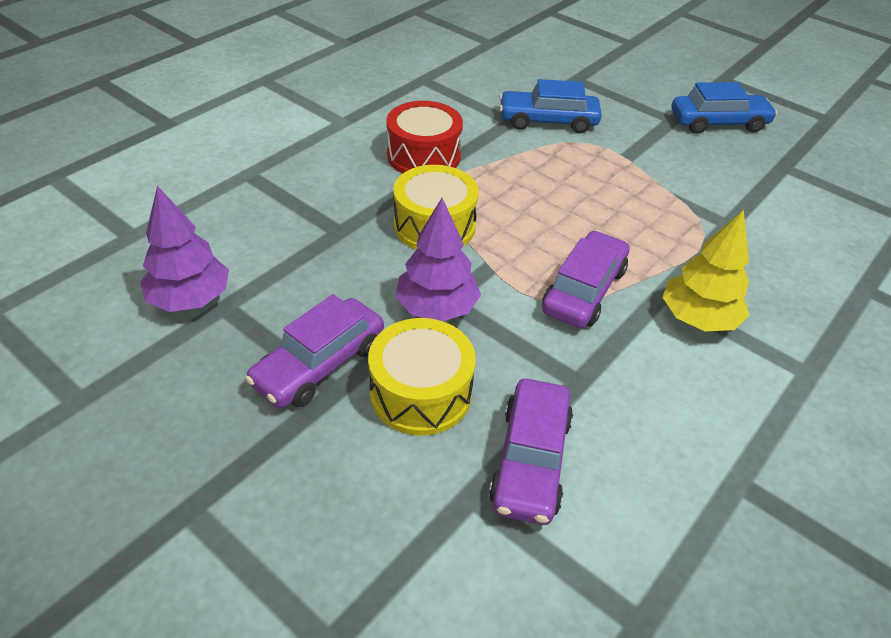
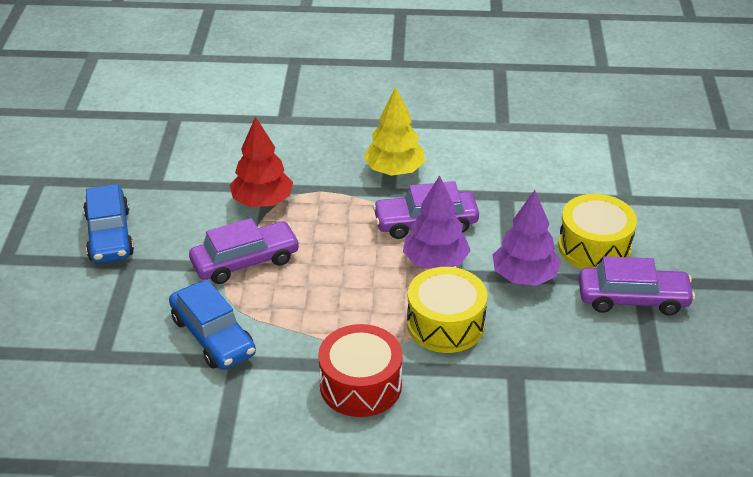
camera: 125 degrees left, 5 degrees down
purple tree [140,186,229,312] -> purple tree moved to [403,175,471,269]
purple car [489,379,573,525] -> purple car moved to [189,218,300,284]
blue car [672,82,777,134] -> blue car turned 150 degrees counterclockwise [83,184,134,263]
none -> red tree [229,116,293,207]

